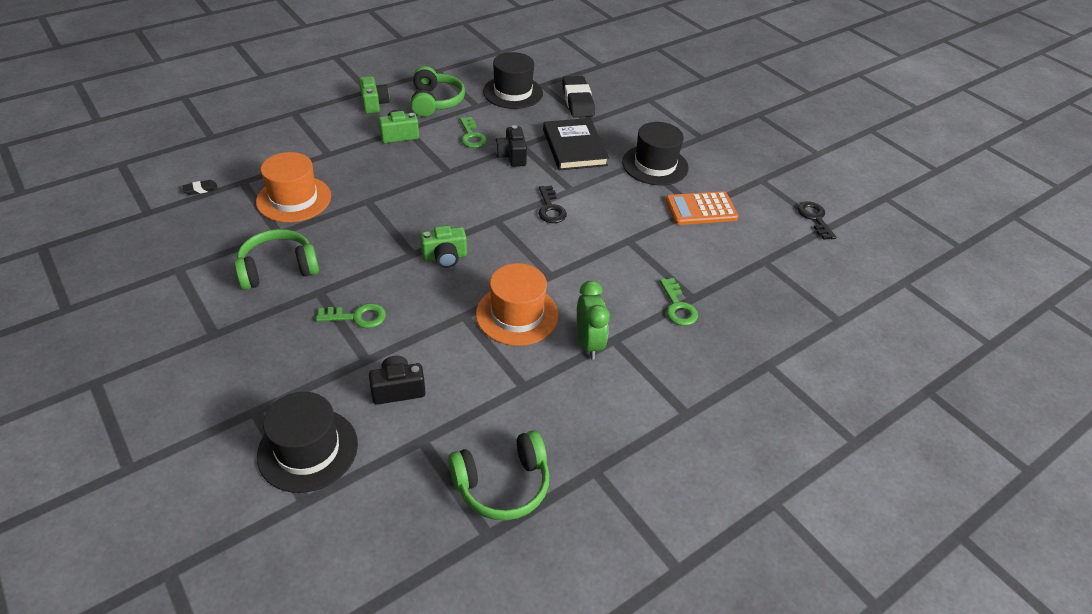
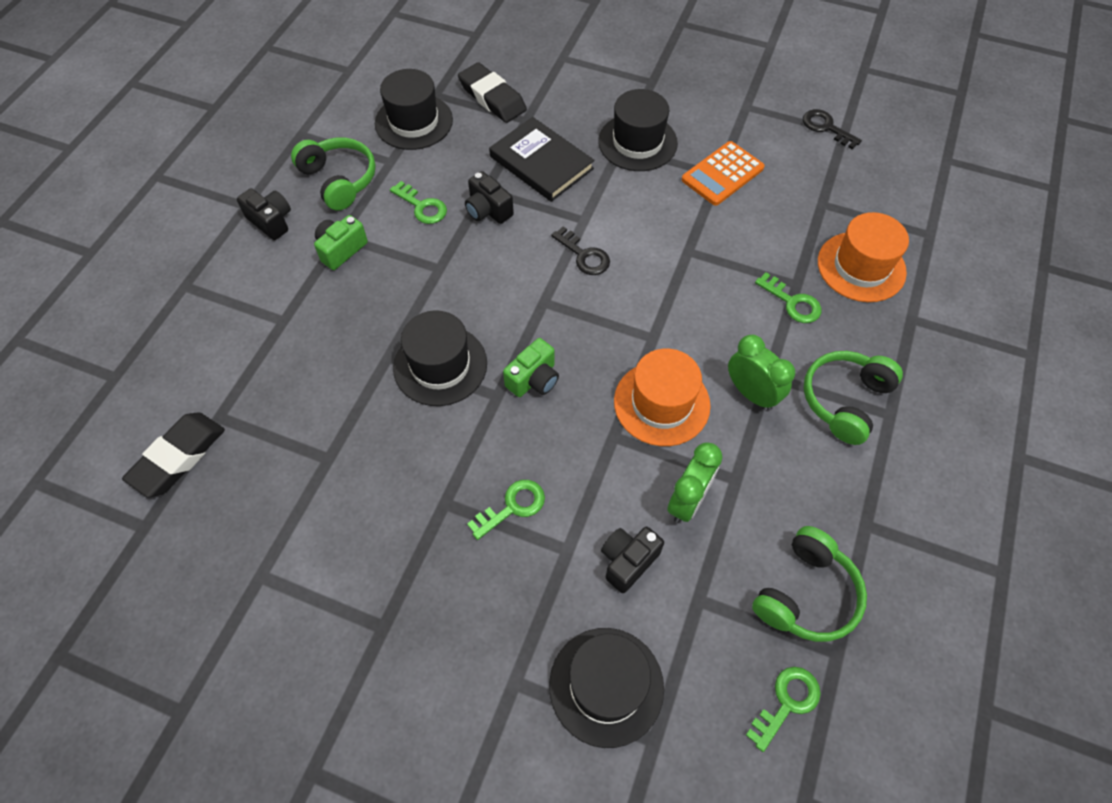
camera: 30 degrees left, 15 degrees up
black eraser [183,180,218,195] -> black eraser [122,412,225,497], size x2.28
green headphones [234,229,319,290] -> green headphones moved to [803,351,903,445]
orange hat [256,152,331,222] -> orange hat moved to [818,212,909,302]
green camera [359,76,390,114] -> black camera [237,188,291,240]
none -> black hat [393,310,487,406]
none -> green clock [667,442,723,523]
none -> green key [746,667,821,752]

